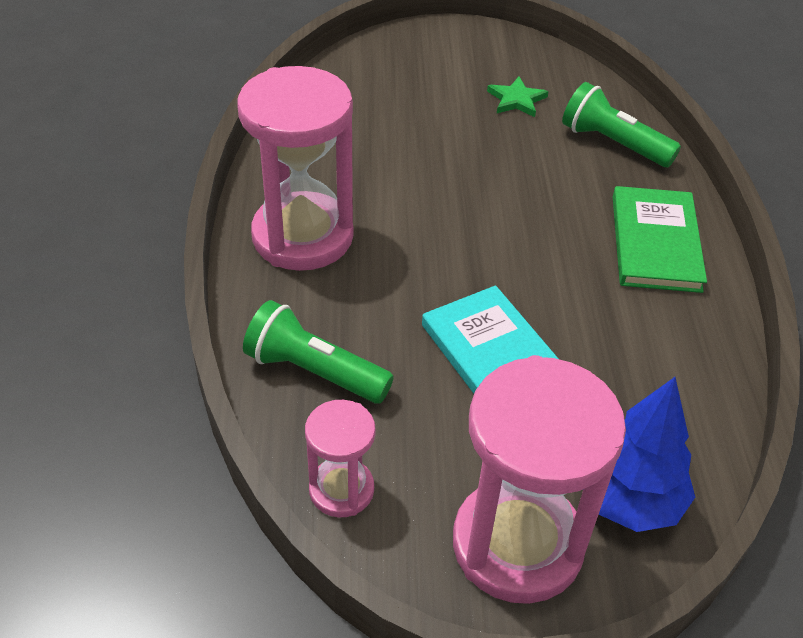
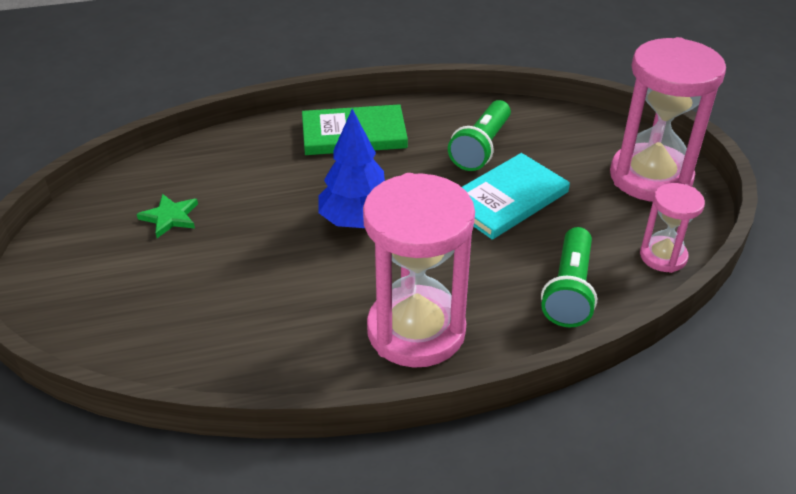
camera: 100 degrees left, 5 degrees down
green flashlight [562,82,681,167] -> green flashlight moved to [448,100,511,171]
blue tree [599,377,695,532] -> blue tree moved to [318,109,385,228]

